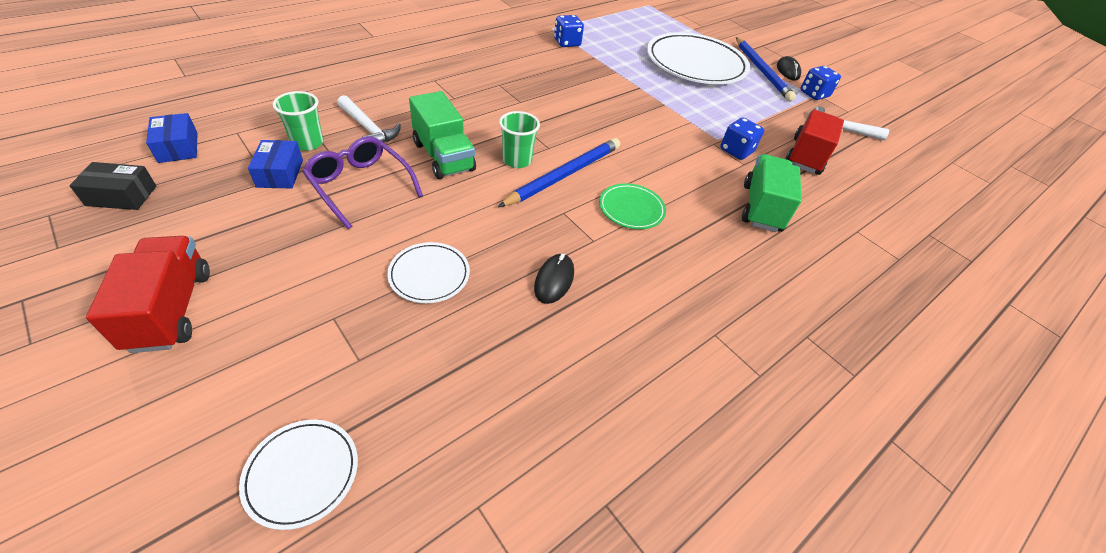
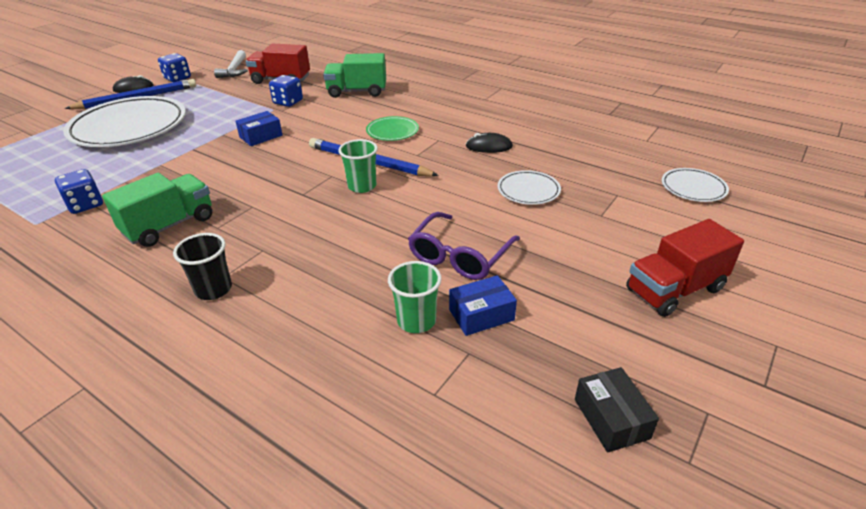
camera: 100 degrees left, 10 degrees down
blue box [146,113,198,163] -> blue box moved to [235,111,283,146]
white hammer [337,95,401,142] -> none
green truck [409,91,476,179] -> green truck moved to [102,173,212,247]
none -> black cup [173,233,232,300]

